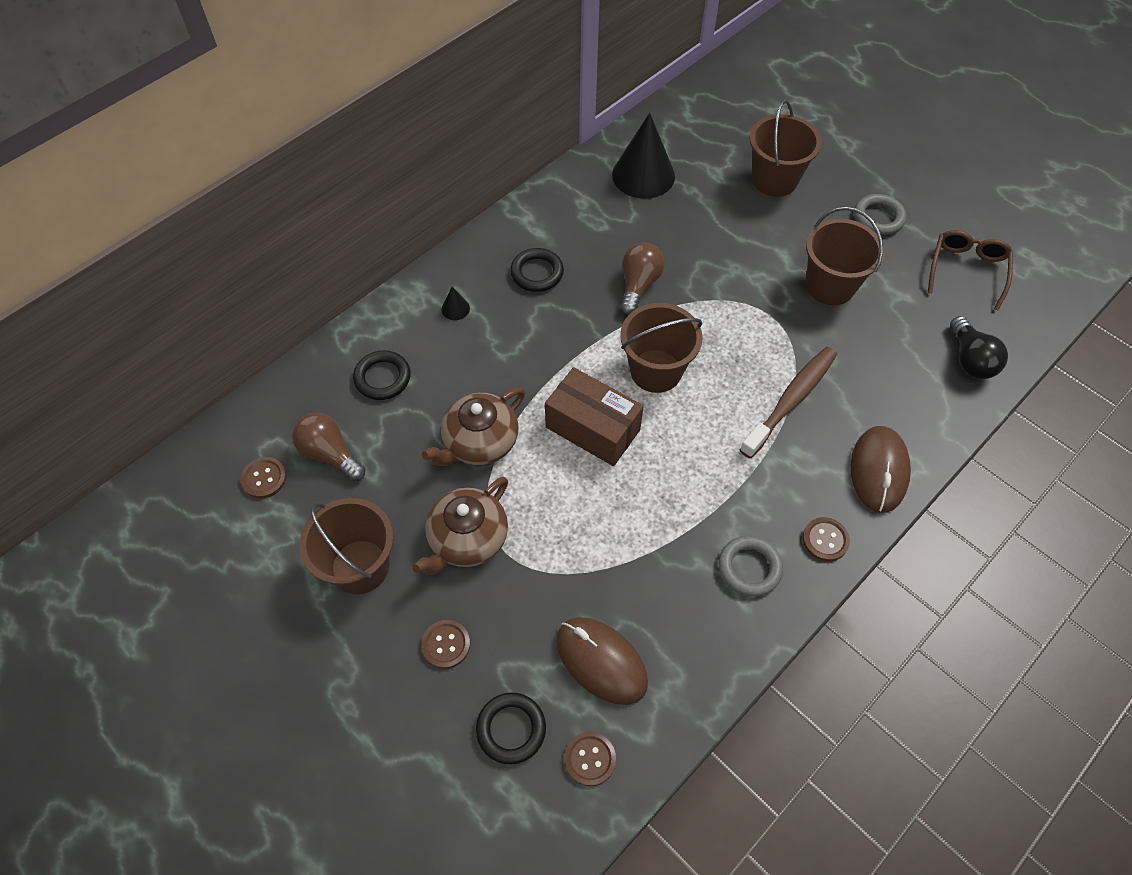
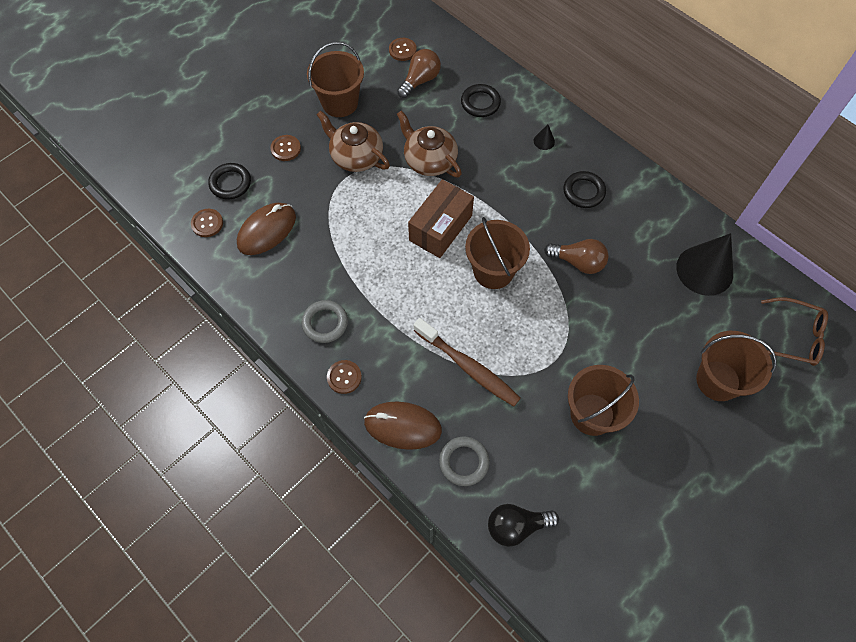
camera: 90 degrees right, 5 degrees up
grey ring [854,194,906,235] -> grey ring moved to [439,436,489,486]
brown glasses [928,230,1013,310] -> brown glasses moved to [761,297,828,366]

